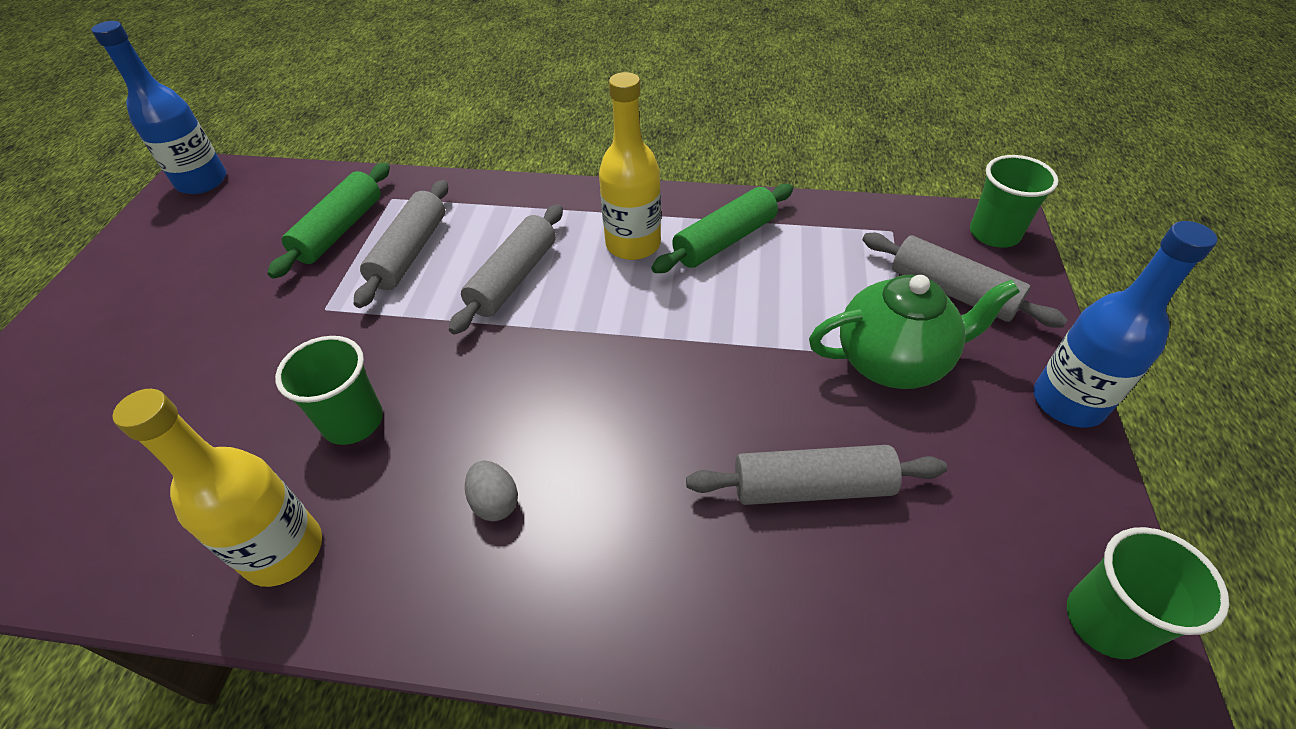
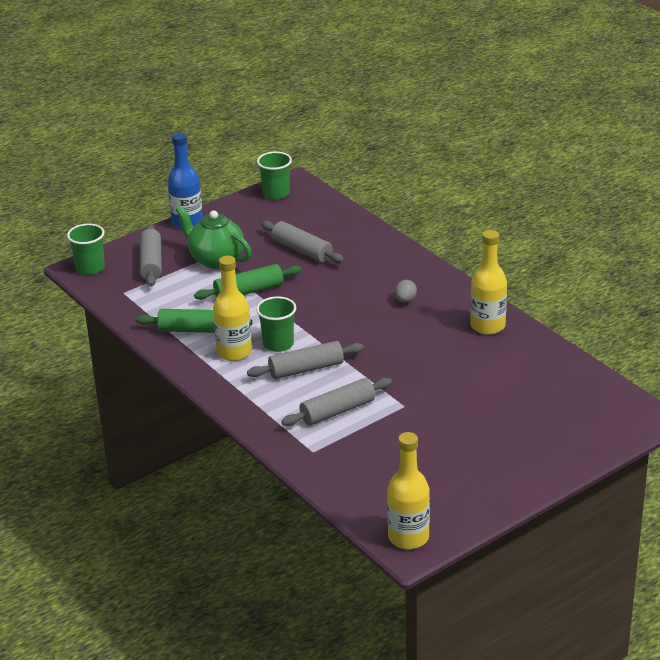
camera: 135 degrees left, 15 degrees down
blue bottle [91,21,226,194] -> yellow bottle [387,432,430,549]
green rolling pin [267,163,390,279] -> green rolling pin moved to [194,264,302,300]
green cup [275,336,383,445] -> green cup moved to [256,296,296,352]

